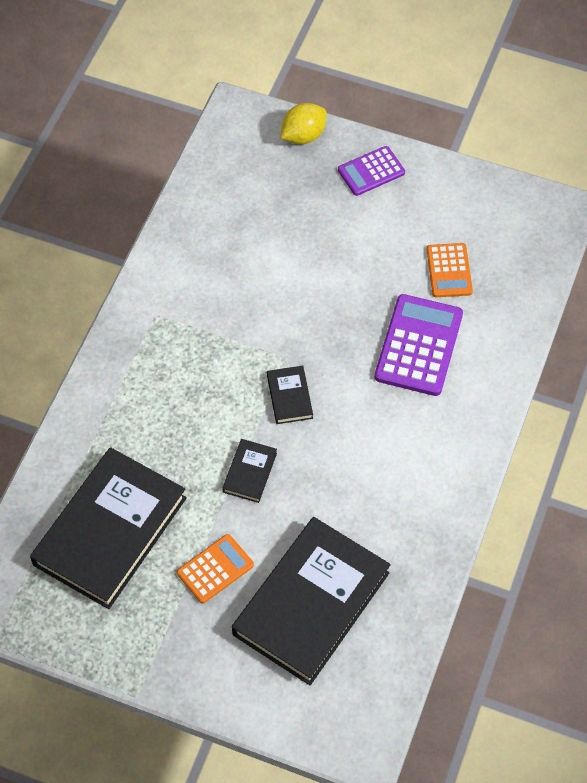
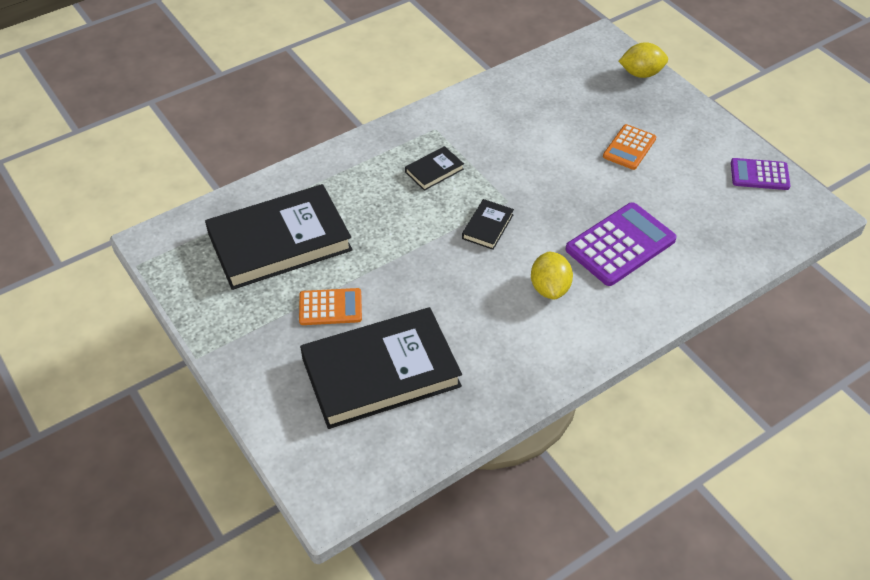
camera: 35 degrees right, 10 degrees down
black book [222,439,277,503] -> black book moved to [405,146,464,191]
purple calculator [338,146,405,196] -> purple calculator moved to [731,158,790,190]
orange calculator [427,243,473,297] -> orange calculator moved to [603,124,656,170]
none -> yellow lemon [531,252,573,299]

